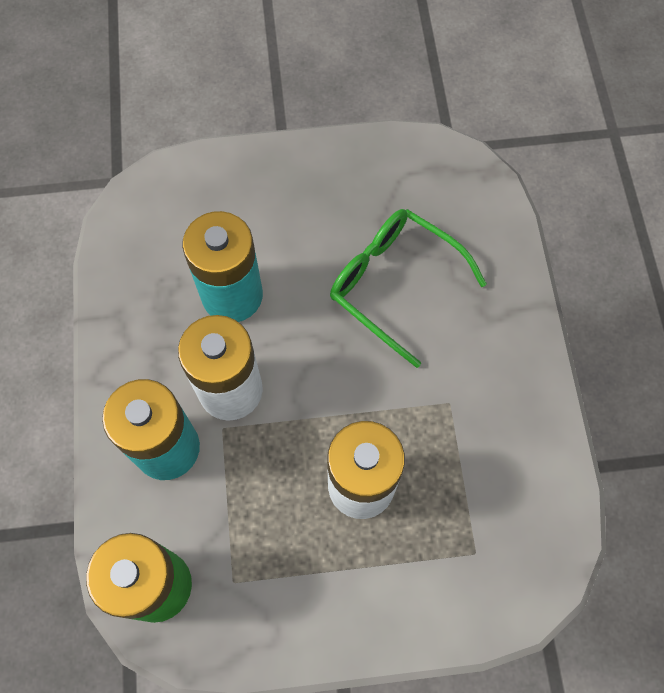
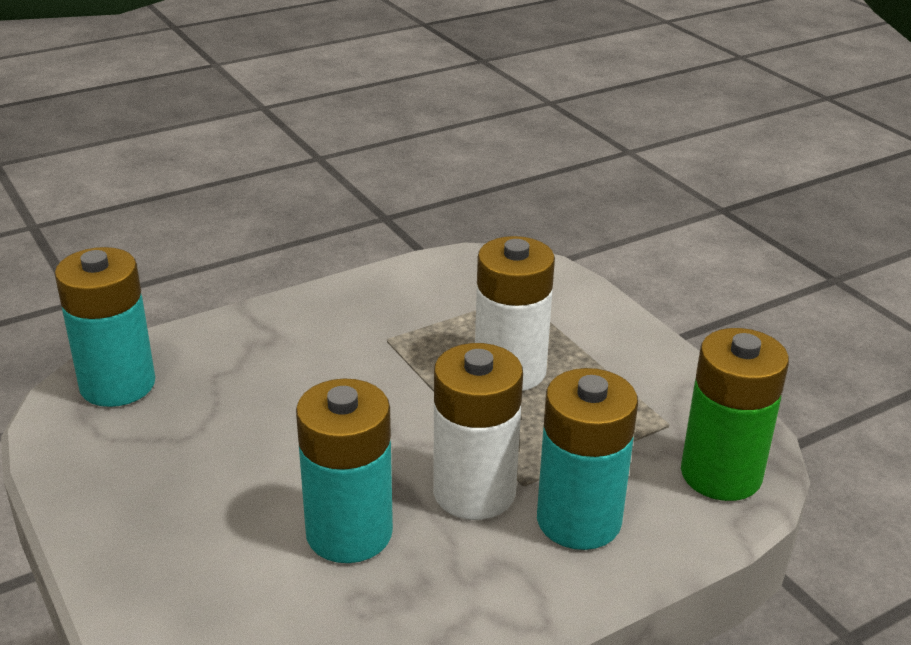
camera: 115 degrees left, 35 degrees down
green glasses [330,209,487,368] -> none
none -> turquoise battery [55,247,155,407]

